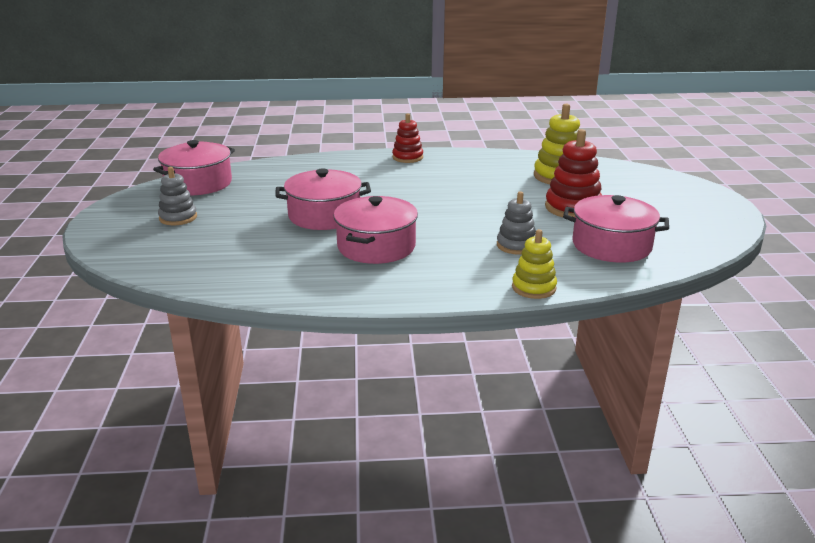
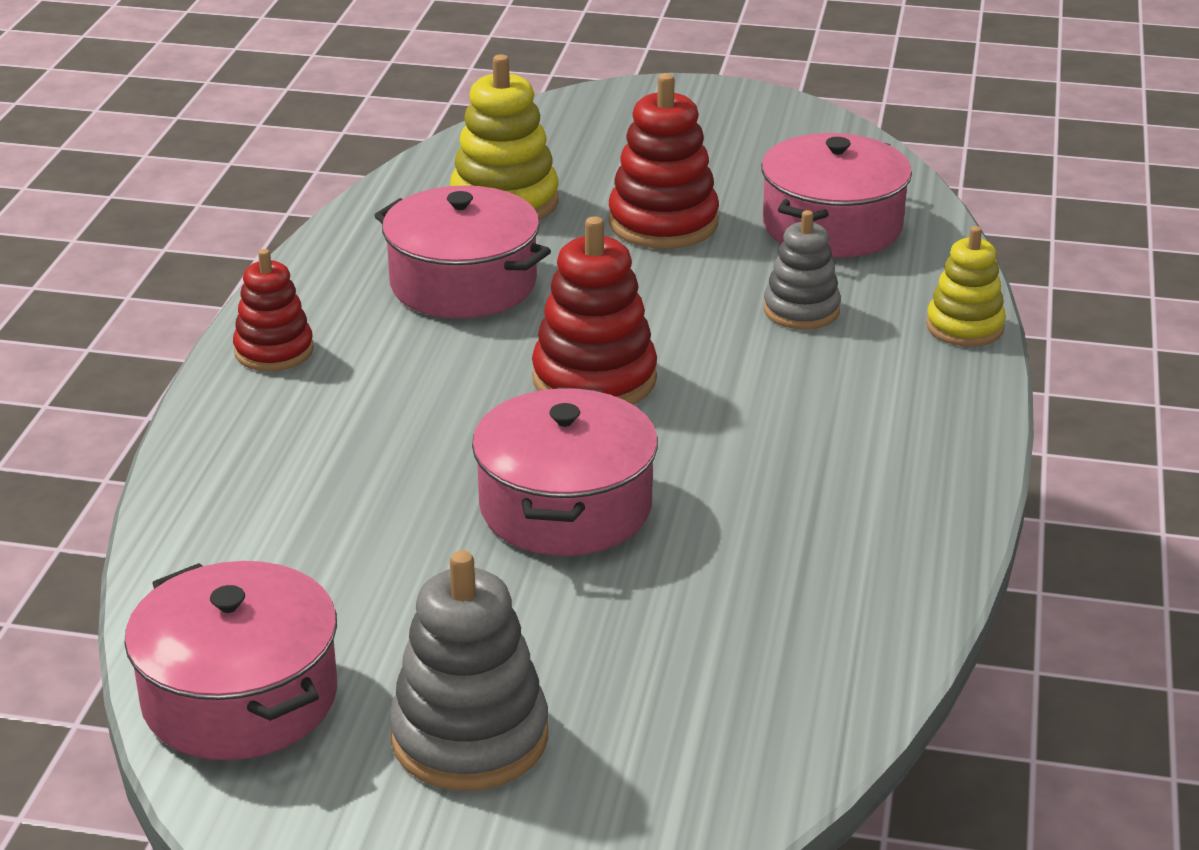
camera: 75 degrees left, 5 degrees up
grey stacking toy [158,167,197,225] -> grey stacking toy [389,551,548,791], size x1.55
pink pot [333,196,418,264] -> pink pot moved to [374,185,551,318]
none -> red stacking toy [532,217,657,405]

